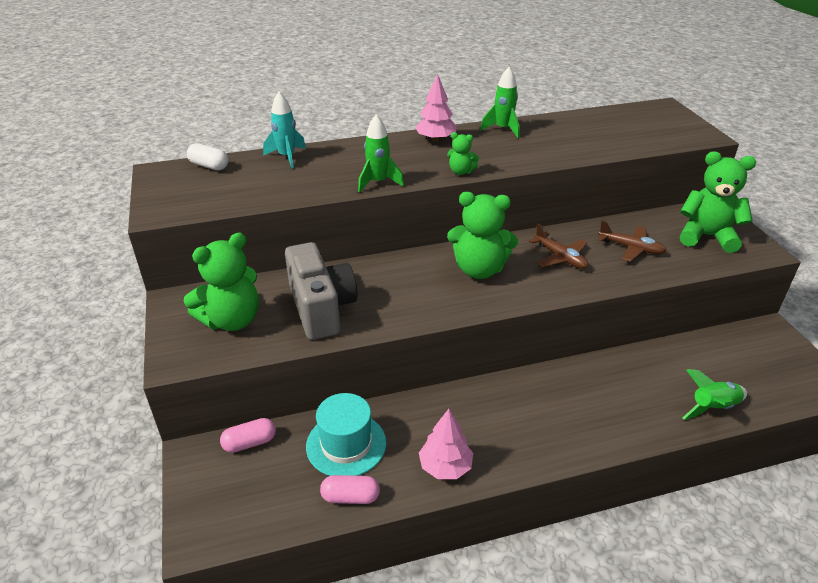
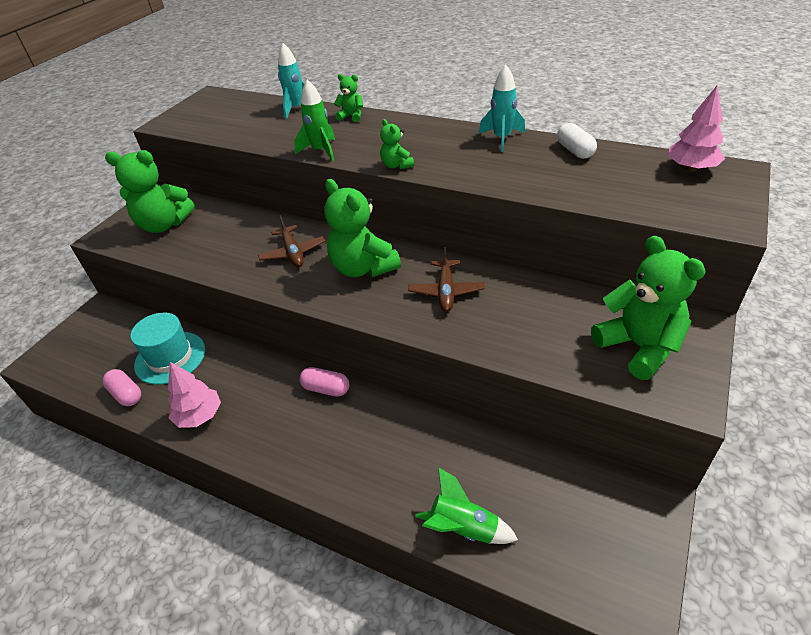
camera: 45 degrees right, 5 degrees up
white capsule [187,143,229,170] -> white capsule moved to [557,123,597,159]
pink capsule [220,418,276,453] -> pink capsule moved to [300,367,349,397]
grey camera [285,242,358,340] -> none
pink tree [415,74,456,142] -> pink tree moved to [668,86,725,172]
green rocket [480,67,520,138] -> turquoise rocket [479,65,525,152]
brown plane [598,221,667,262] -> brown plane moved to [258,215,325,267]
none -> green teddy bear [334,74,363,122]

